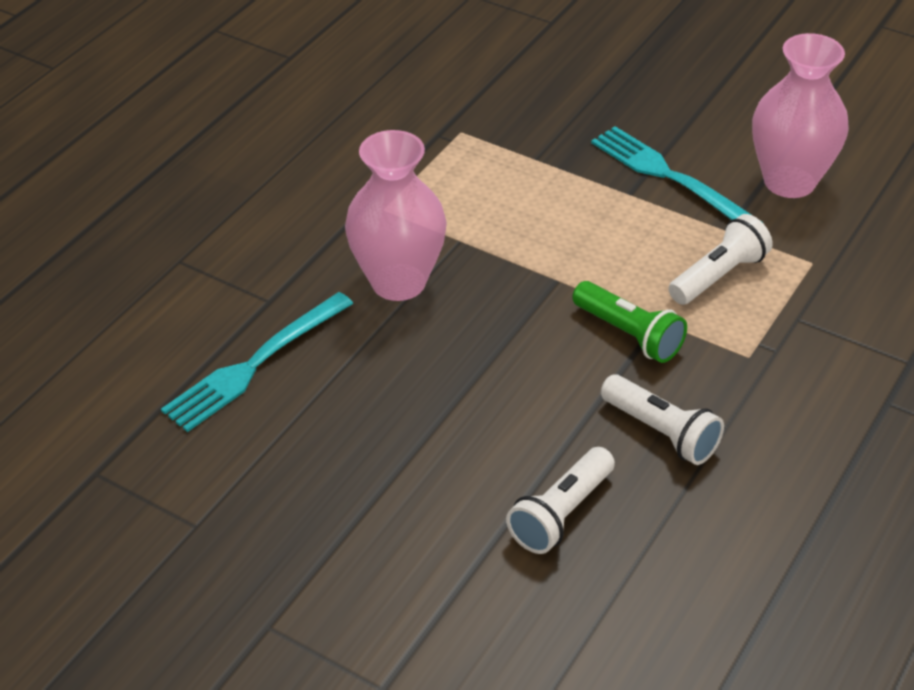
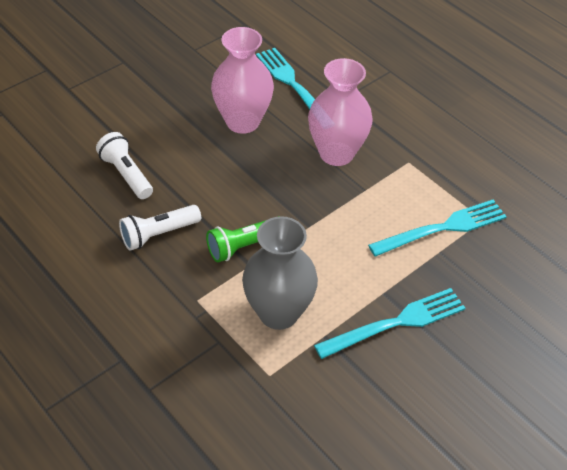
camera: 105 degrees right, 5 degrees up
white flashlight [668,214,773,305] -> grey vase [242,216,318,330]
pink vase [752,33,849,198] -> pink vase moved to [211,27,274,134]
none -> turquoise fork [368,200,507,257]

